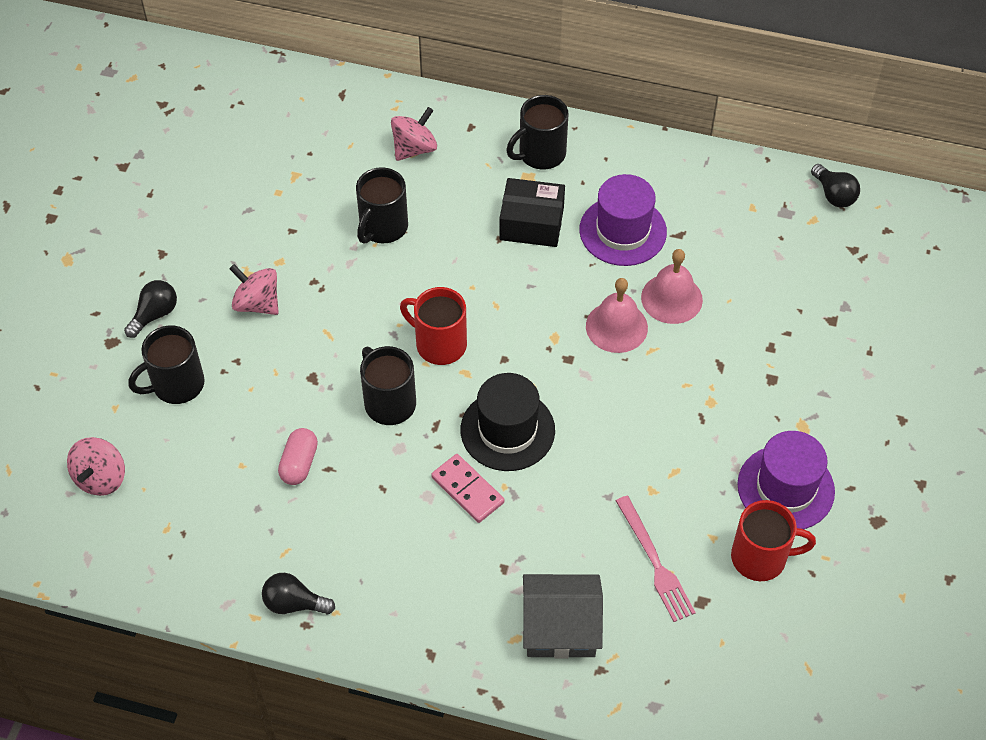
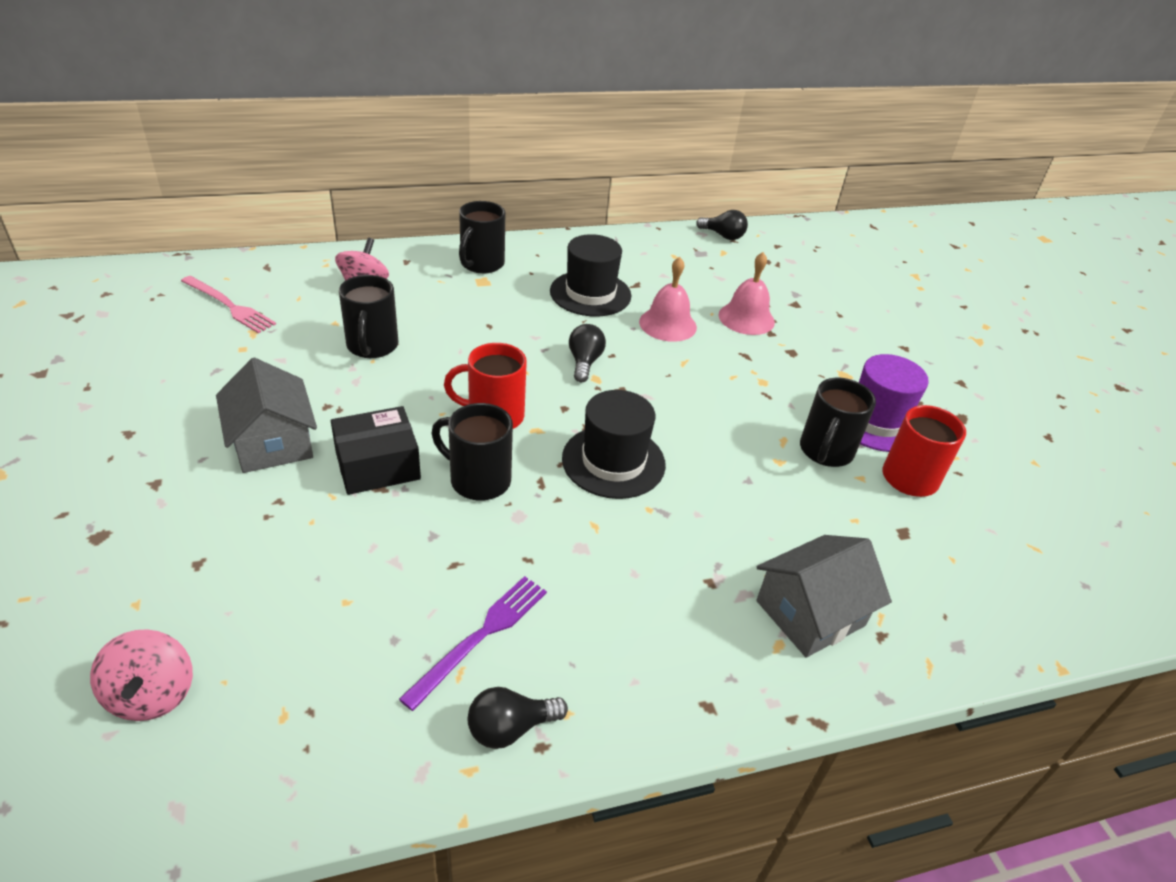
camera: 35 degrees left, 15 degrees down
black light bulb [124,280,177,338] -> black light bulb moved to [569,324,606,382]
black mug [128,326,205,404] -> black mug moved to [800,378,876,467]
pink spinning top [229,264,279,315] -> grey house [216,358,317,473]
pink capsule [278,428,318,485] -> none
pink domino [431,454,505,523] -> none
black box [499,178,565,247] -> black box moved to [331,406,421,495]
purple hat [579,174,667,266] -> black hat [550,234,631,317]
pink bell [586,278,648,353] -> pink bell moved to [719,252,775,335]
pink fork [616,496,696,622] -> pink fork moved to [181,276,276,333]
none -> purple fork [399,576,547,711]

